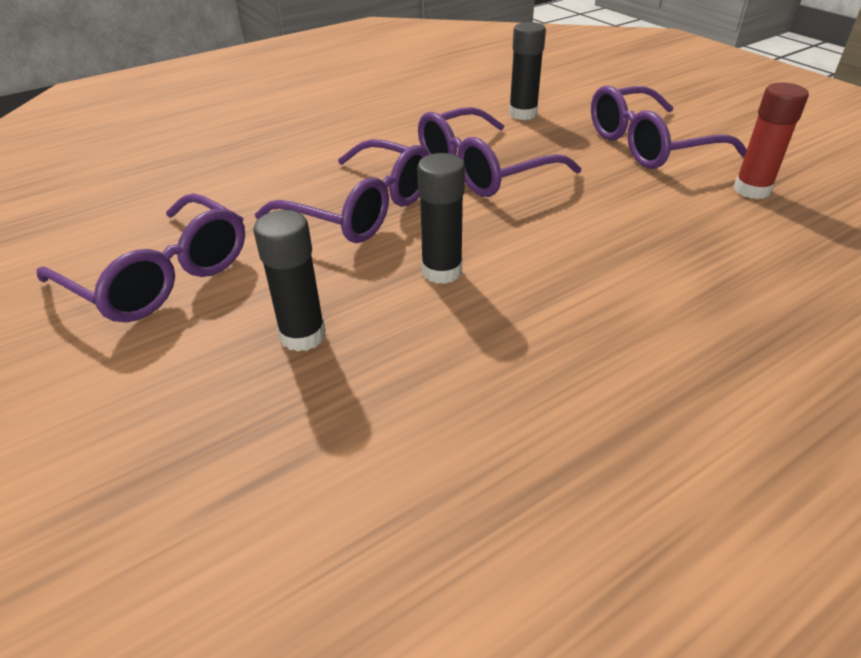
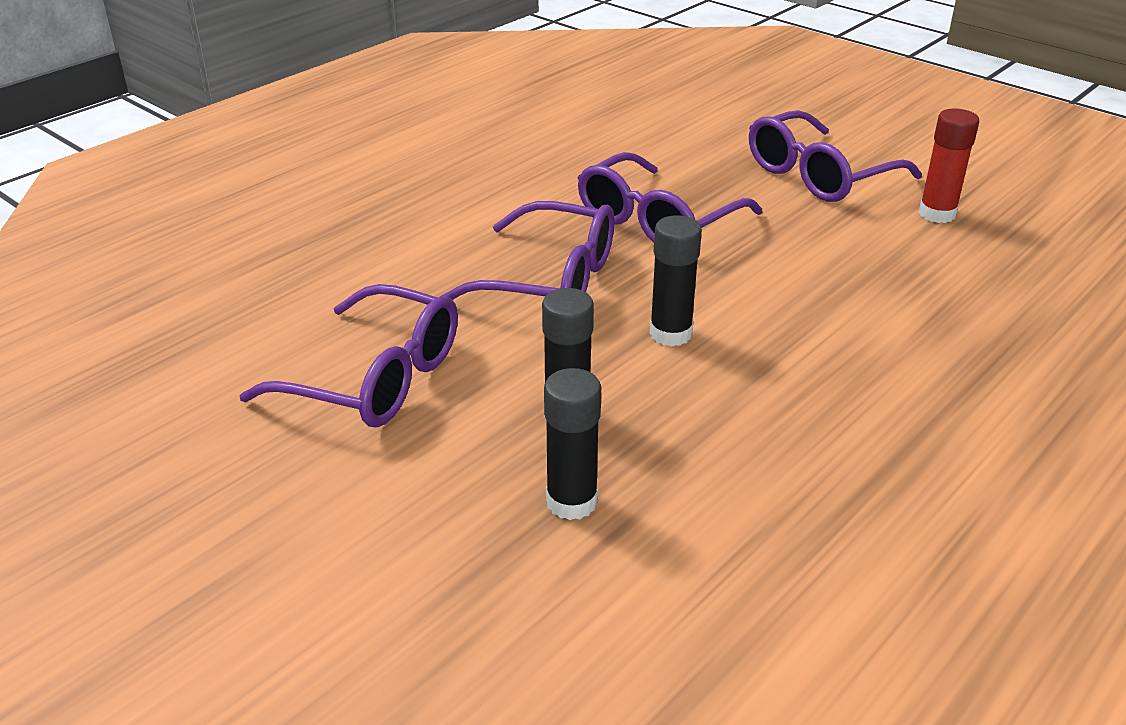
camera: 15 degrees left, 5 degrees down
black glue stick [509,22,546,120] -> black glue stick moved to [544,368,601,520]

